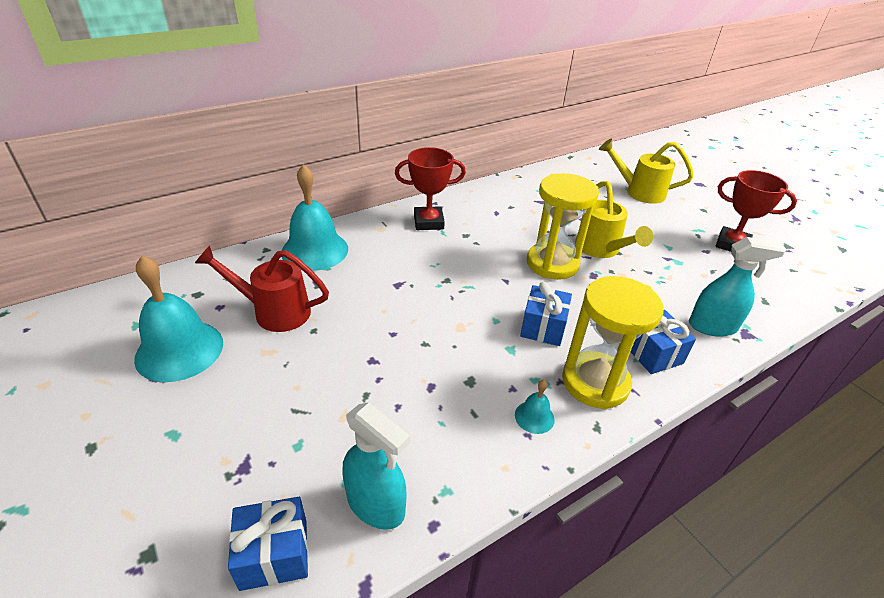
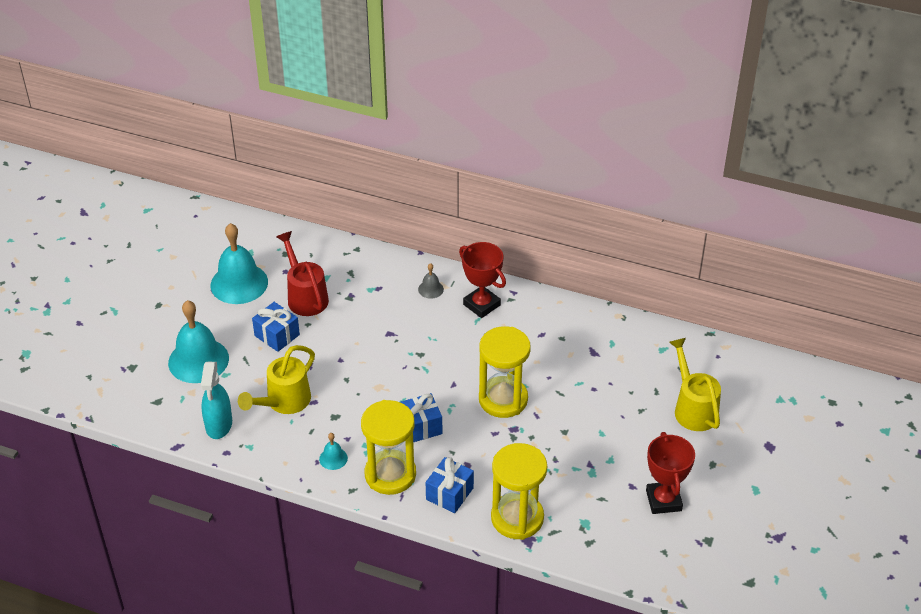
camera: 55 degrees right, 5 degrees up
blue gift [228,497,308,591] -> blue gift moved to [252,302,300,352]
turquoise bell [282,164,348,271] -> turquoise bell moved to [168,300,229,383]
yellow watering can [575,181,653,258] -> yellow watering can moved to [238,345,315,414]
turquoise spray bottle [689,237,786,337] -> yellow hourglass [491,443,547,540]
none -> grey bell [418,263,444,299]

